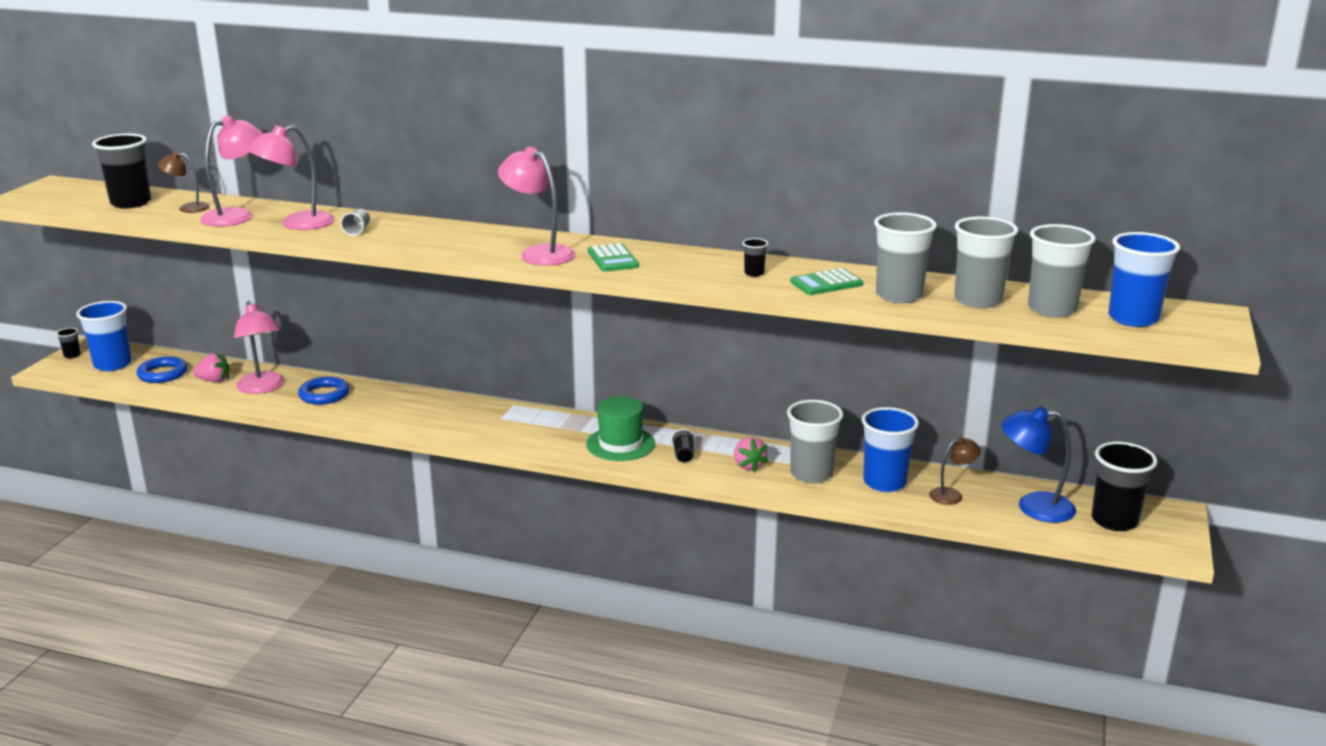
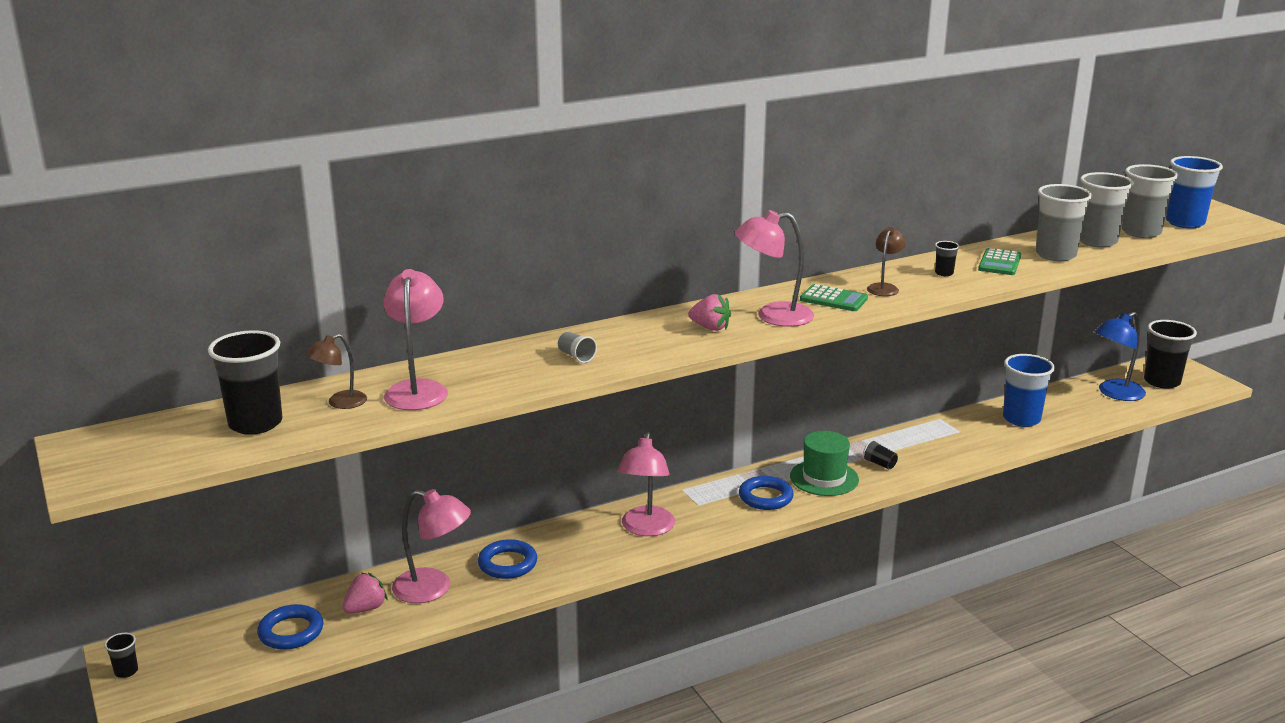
camera: 45 degrees left, 0 degrees up
blue cup [76,301,132,371] -> none
pink lamp [247,125,334,230] -> pink lamp moved to [617,432,675,536]
pink strawberry [734,437,768,472] -> pink strawberry moved to [689,294,731,331]
grey cup [787,400,843,484] -> none
brown lamp [929,437,981,505] -> brown lamp moved to [867,227,906,296]
none -> blue ring [739,476,794,510]

